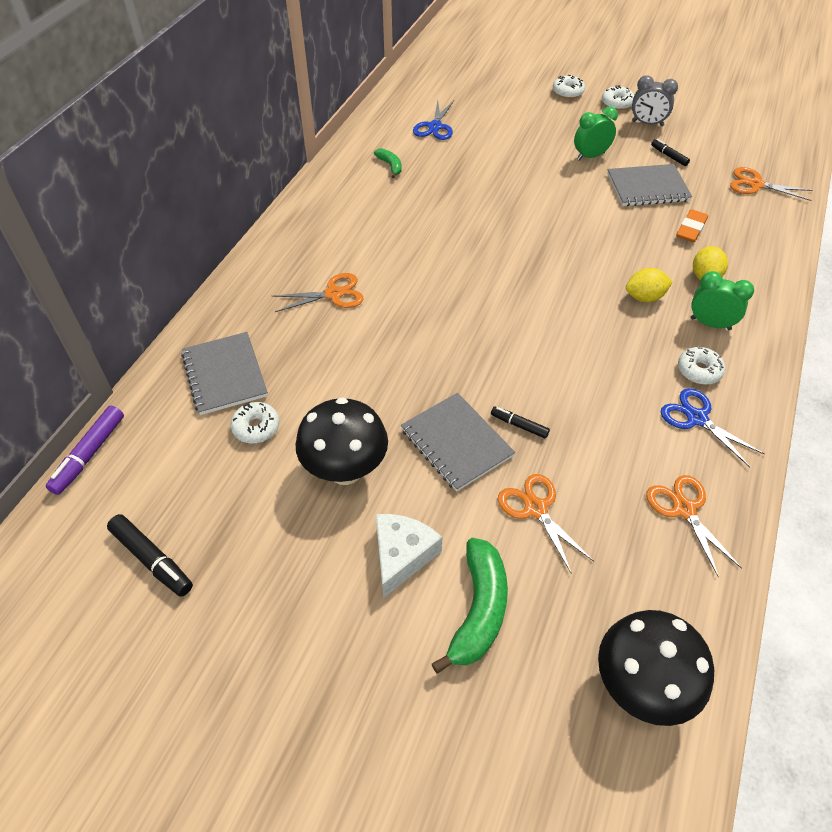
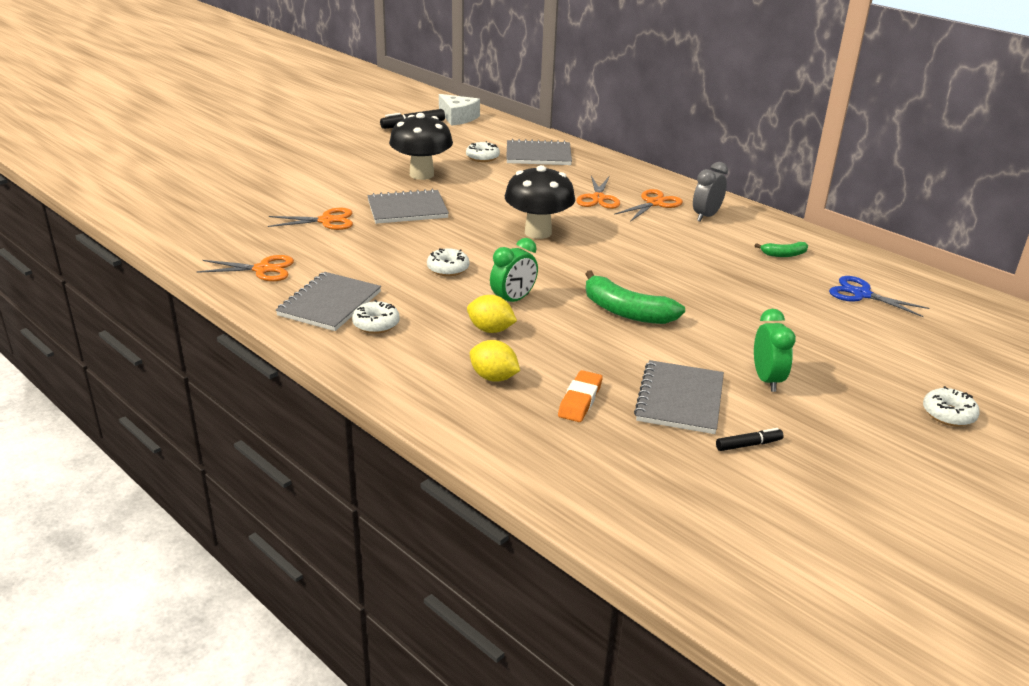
camera: 110 degrees right, 20 degrees down
purple marker [46,406,124,495] -> none
white cheese [376,514,442,598] -> white cheese moved to [439,94,480,126]
green banana [432,538,508,674] -> green banana moved to [585,270,685,324]
black marker [491,406,550,439] -> none
black mushroom [598,610,714,726] -> black mushroom moved to [505,165,575,239]
white donut [602,85,634,110] -> white donut moved to [427,248,469,276]
yellow lemon [626,268,673,302] -> yellow lemon turned 75 degrees counterclockwise [467,295,517,333]
grey clock [632,75,678,126] -> grey clock moved to [693,162,728,222]
blue scissors [661,388,764,467] -> grey notebook [276,272,381,331]
orange eraser [676,209,708,243] -> orange eraser turned 60 degrees clockwise [558,370,603,422]
green clock [691,271,754,330] -> green clock moved to [490,238,538,302]
orange scissors [730,167,812,201] -> orange scissors moved to [614,189,683,222]

